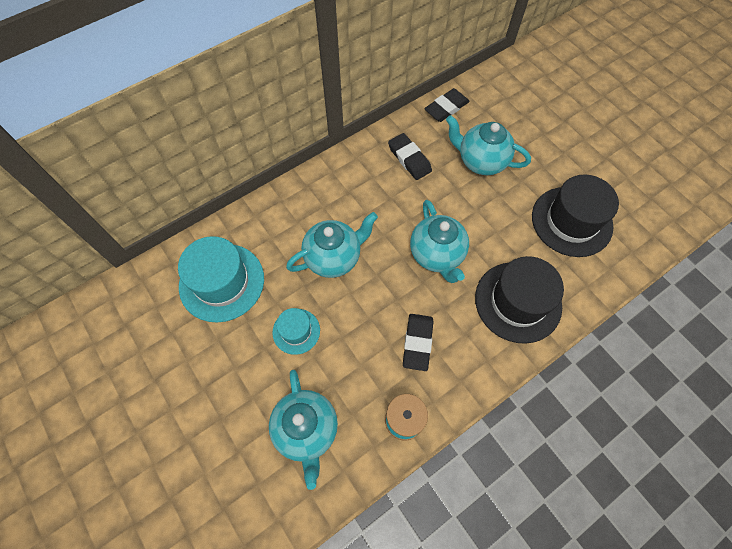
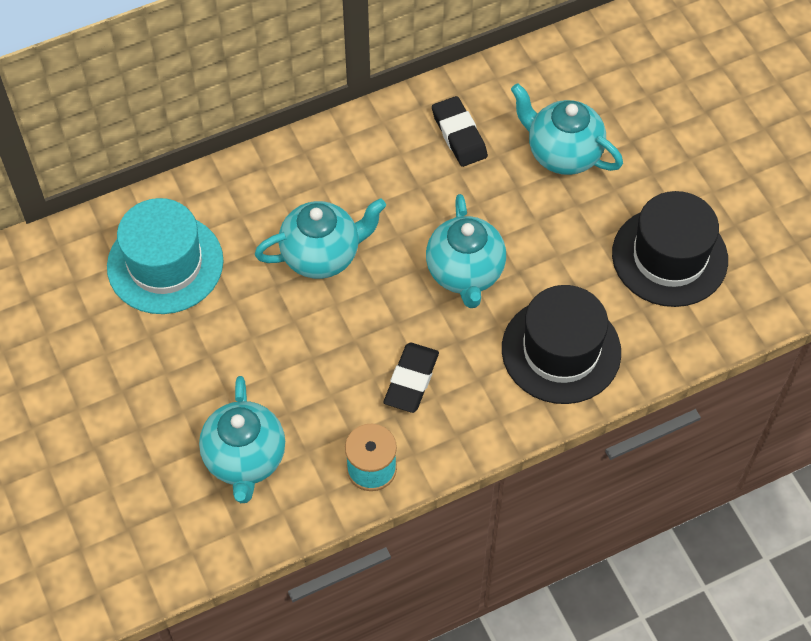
camera: 10 degrees right, 5 degrees down
turquoise hat [272,308,320,355] -> none
black eraser [424,88,470,122] -> none

